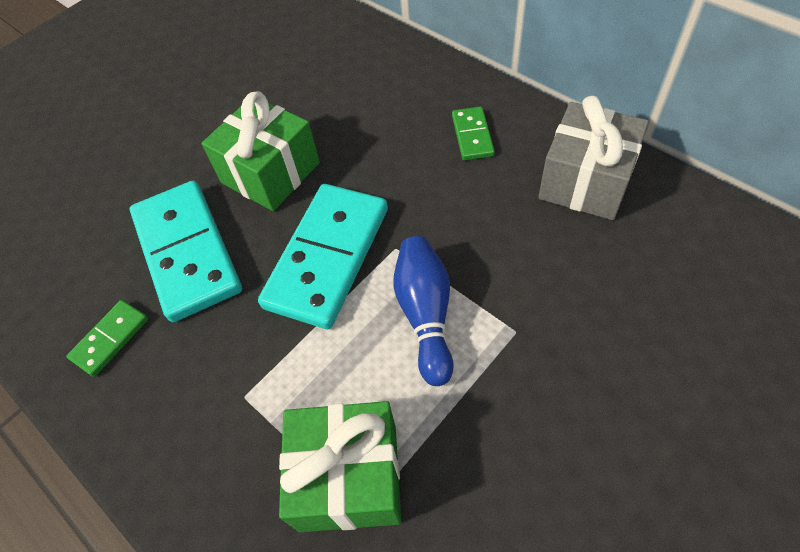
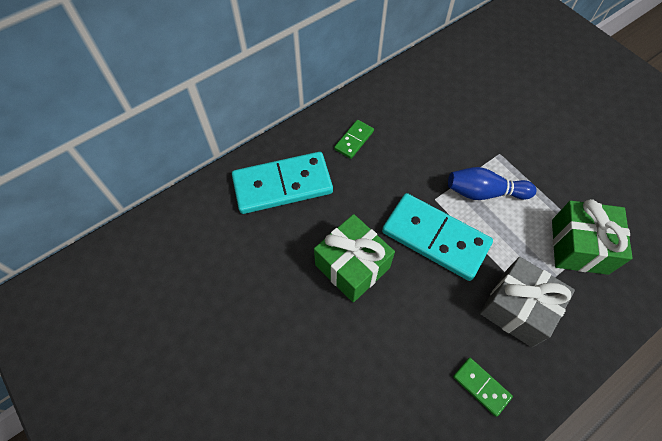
camera: 85 degrees left, 5 degrees up
turquoise domino [130,181,242,322] -> turquoise domino moved to [232,152,333,214]
green domino [452,106,495,161] -> green domino turned 60 degrees counterclockwise [334,120,374,159]
grey gift [538,95,649,220] -> grey gift moved to [480,257,575,347]

